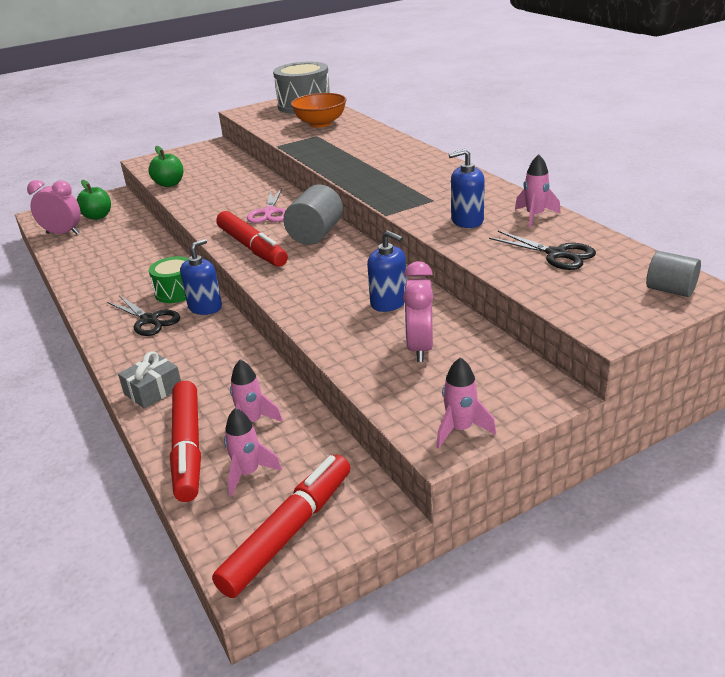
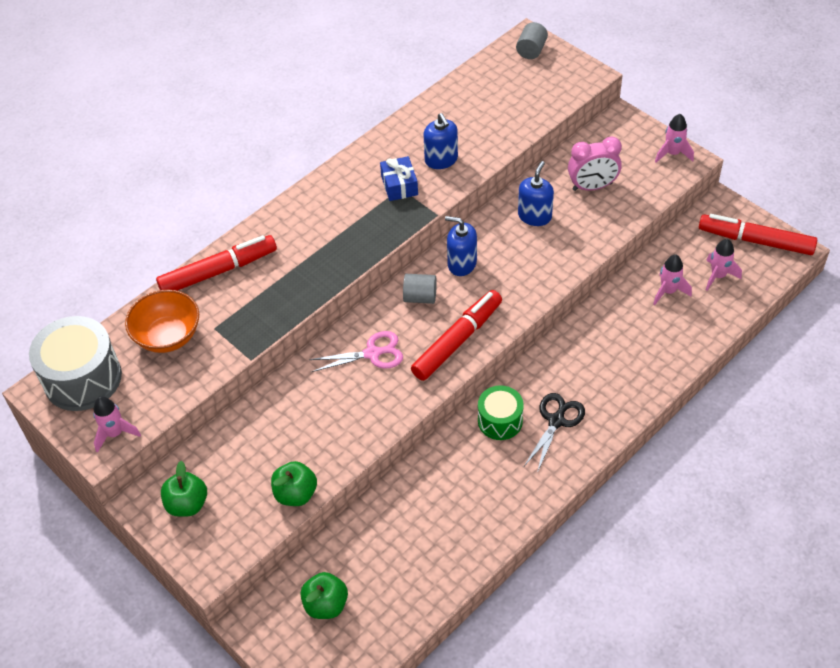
camera: 105 degrees left, 20 degrees up
pink clock [27,180,81,234] -> none
grey gift [118,351,181,409] -> none
red marker [170,381,201,502] -> red marker moved to [156,235,277,291]
blue soap dispenser [180,239,222,315] -> blue soap dispenser moved to [445,216,477,276]
grey cylinder [283,184,343,245] -> grey cylinder [403,274,437,304], size x0.63
black scissors [489,231,596,270] -> none
pink rocket [515,154,561,228] -> pink rocket moved to [93,396,141,453]
none -> green apple [161,461,207,517]
none -> blue gift [380,156,418,201]

